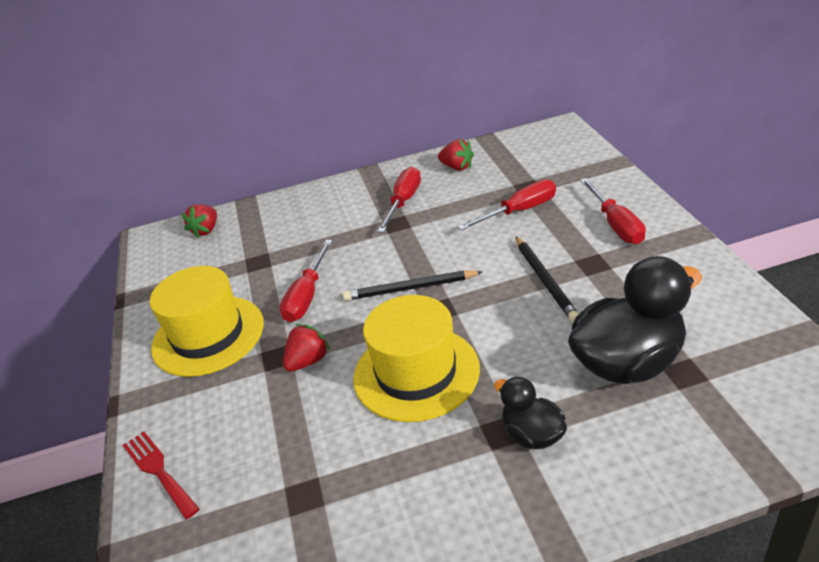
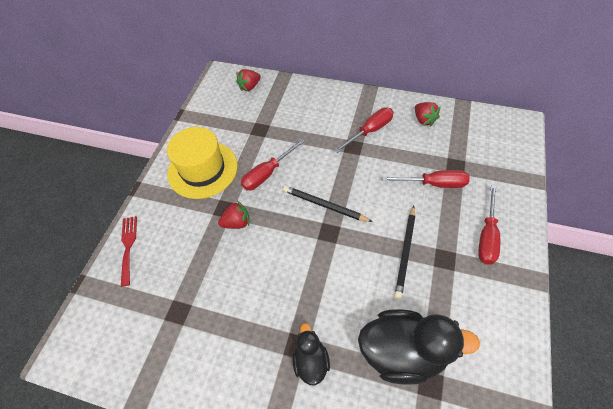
camera: 30 degrees right, 20 degrees up
yellow hat [353,295,480,422] -> none

